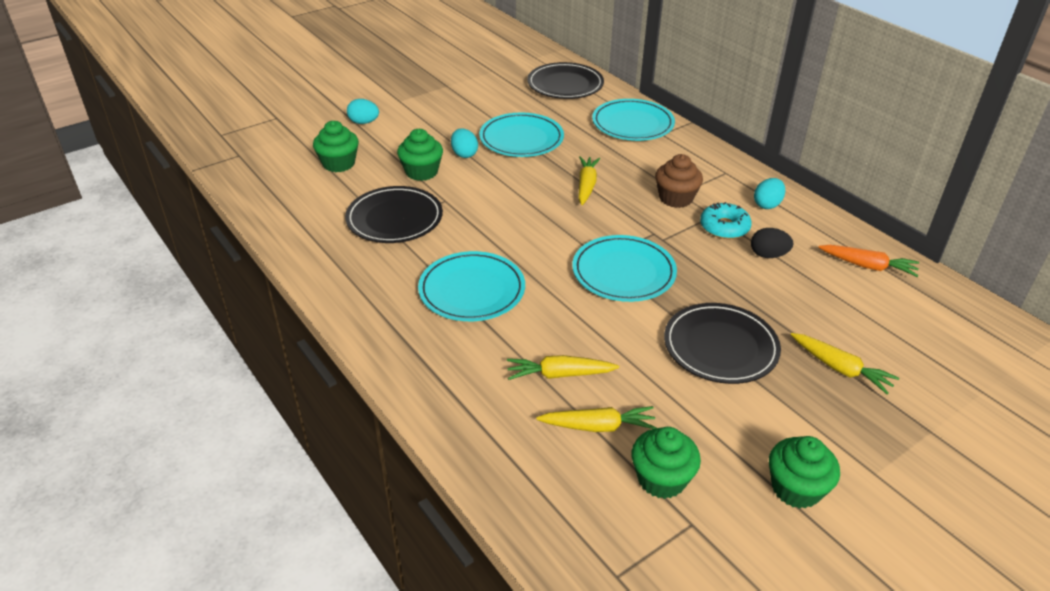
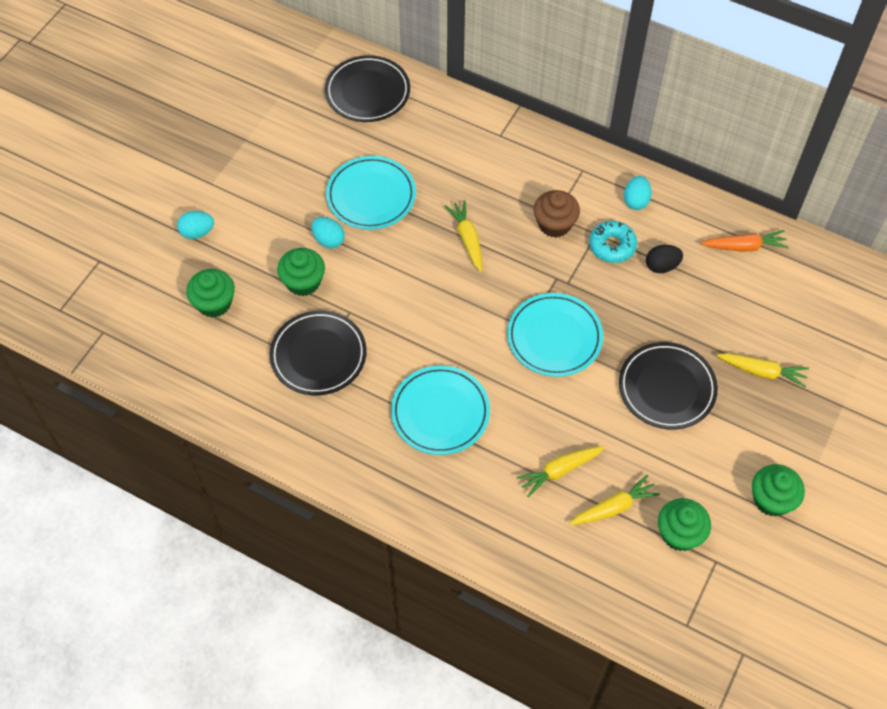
camera: 25 degrees left, 20 degrees up
turquoise plate [592,99,675,141] -> none

